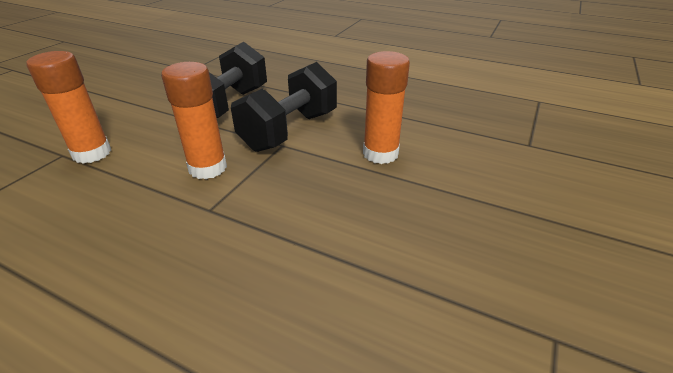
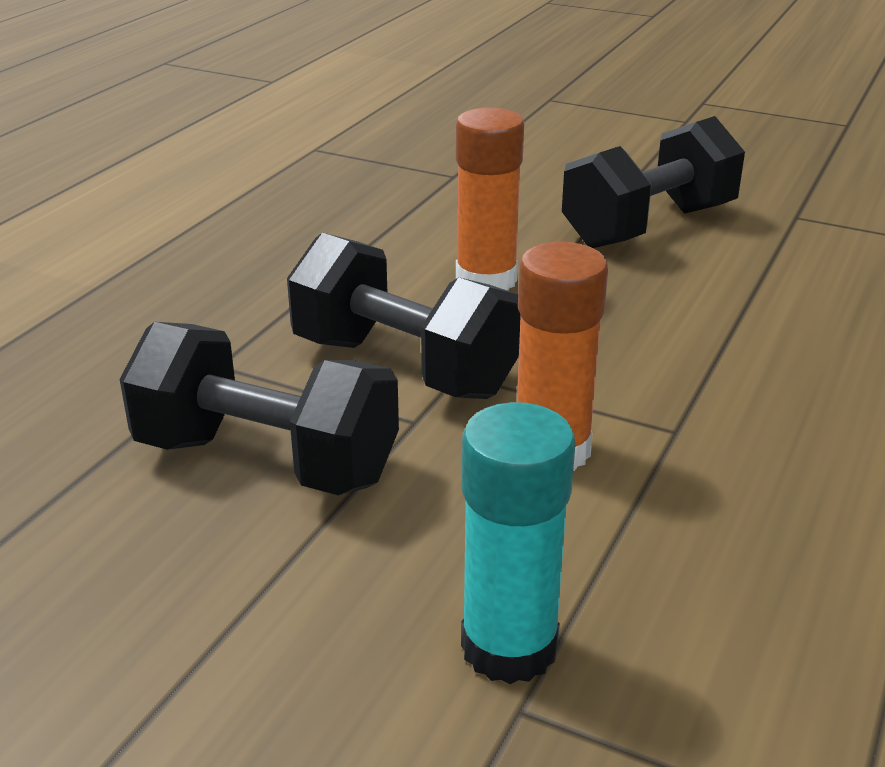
camera: 90 degrees left, 5 degrees down
orange glue stick [26,51,111,164] -> turquoise glue stick [461,402,575,684]
none -> black dumbbell [562,116,745,248]

